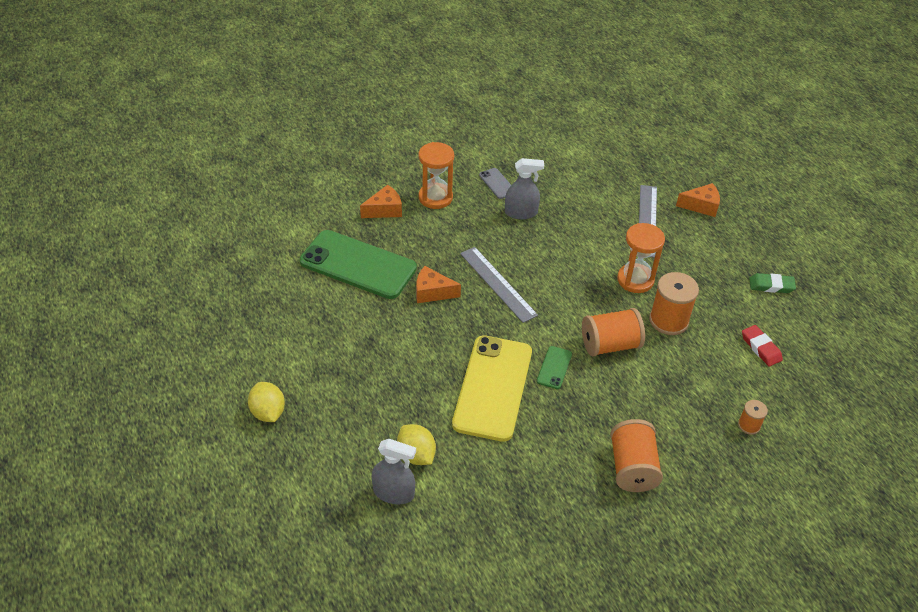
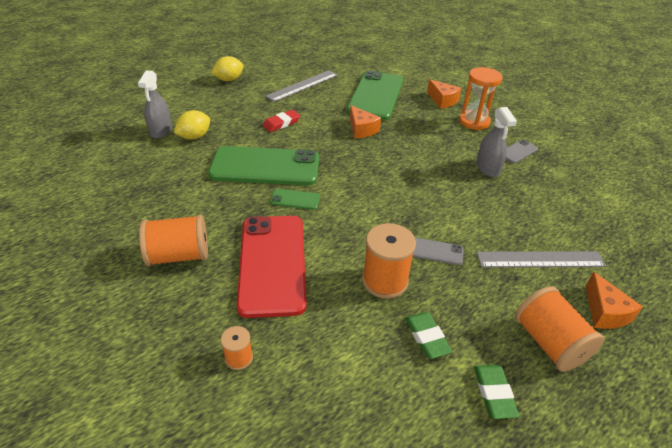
camera: 80 degrees right, 5 degrees down
orange cheese [416,266,461,303] -> orange cheese turned 150 degrees clockwise [350,105,381,139]
yellow phone [452,335,532,442] -> green phone [208,146,319,185]
grey ruler [460,247,538,323] -> grey ruler moved to [265,70,338,102]
orange spool [582,308,645,357] -> orange spool moved to [515,286,604,372]
orange hourglass [617,223,665,293] -> grey phone [413,238,464,265]
red eraser [742,325,783,366] -> red eraser moved to [263,110,300,132]
none -> red phone [236,216,307,318]
none -> green eraser [405,312,452,359]

